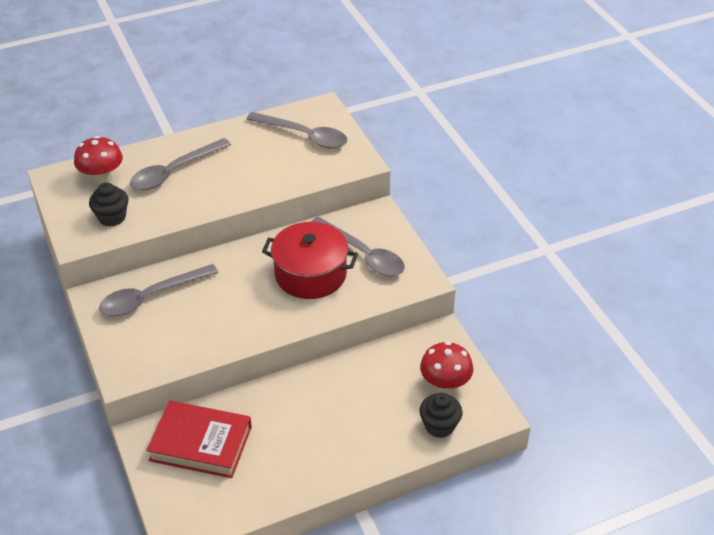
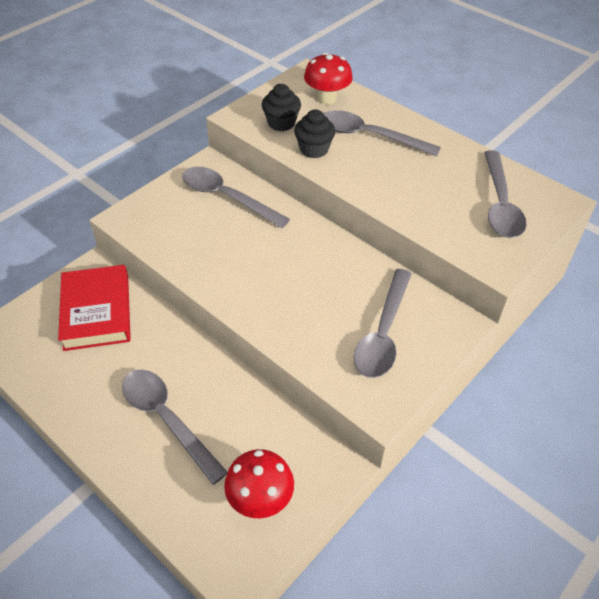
camera: 65 degrees right, 5 degrees up
red pot [262,222,358,299] -> none
black cupcake [419,393,463,438] -> black cupcake moved to [294,109,335,158]
none -> grey spoon [122,370,228,485]

